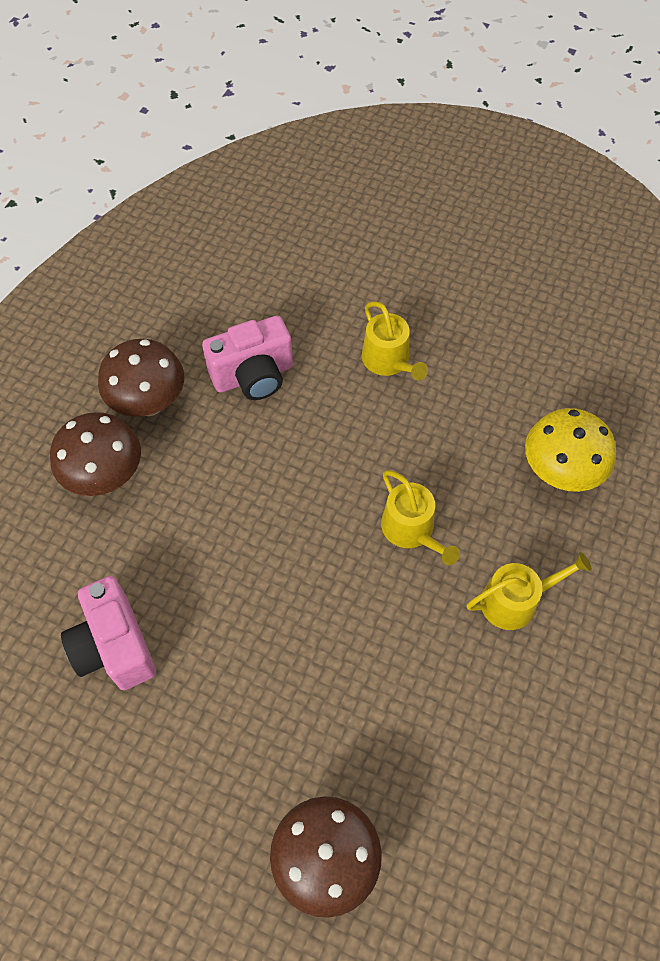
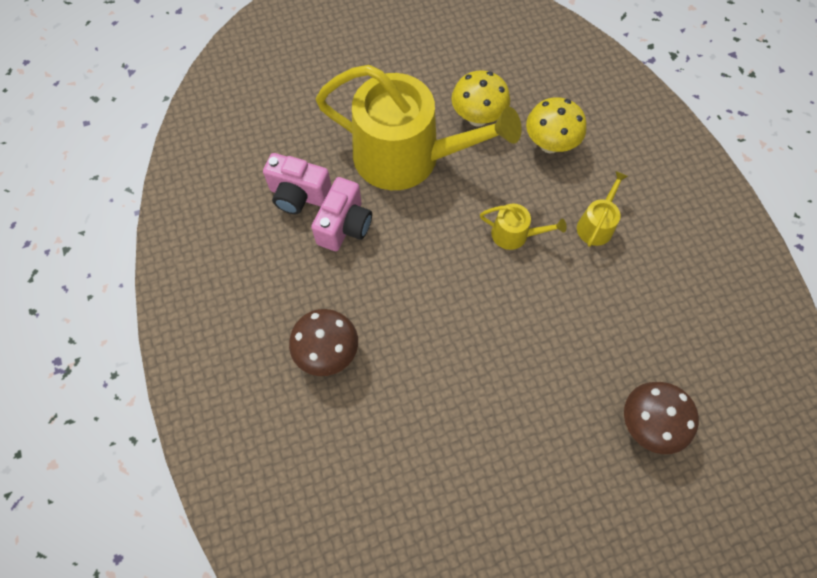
camera: 45 degrees left, 5 degrees up
pink camera [61,576,156,690] -> pink camera moved to [263,153,332,214]
brown mushroom [98,339,184,417] -> none
yellow watering can [362,301,428,380] -> yellow watering can [316,65,522,190], size x2.47
none -> yellow mushroom [451,70,510,127]

